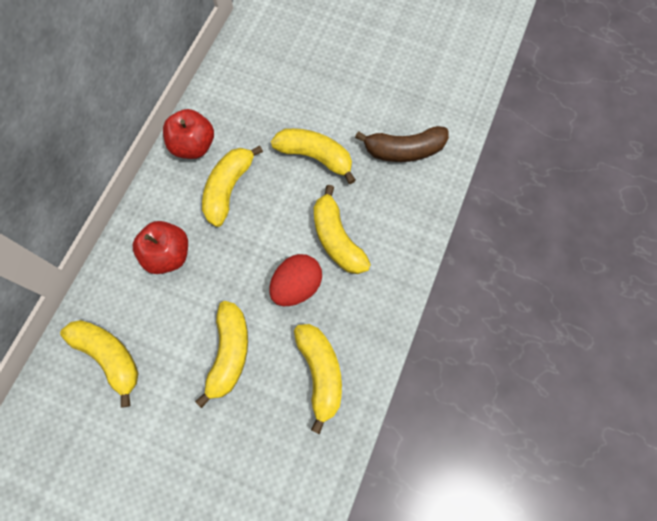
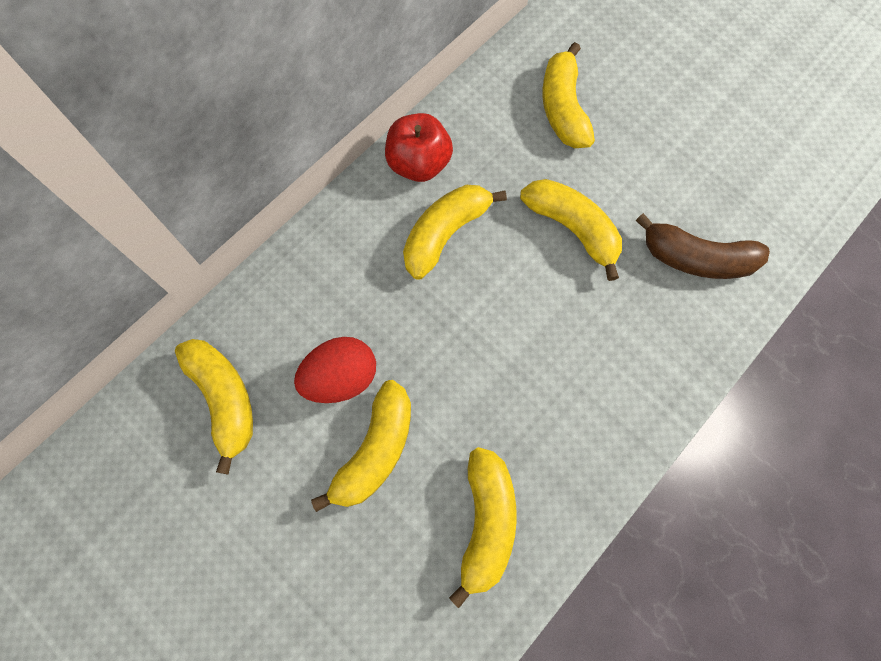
camera: 20 degrees right, 0 degrees up
red apple [133,221,188,274] -> none
red egg [269,254,322,306] -> red egg moved to [294,337,376,403]
yellow banana [314,185,371,274] -> yellow banana moved to [542,42,595,148]

